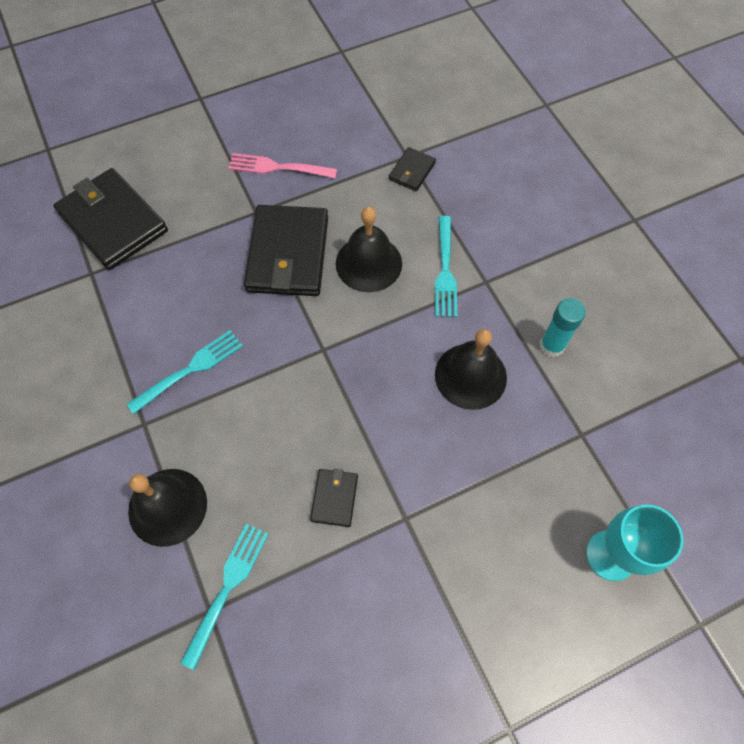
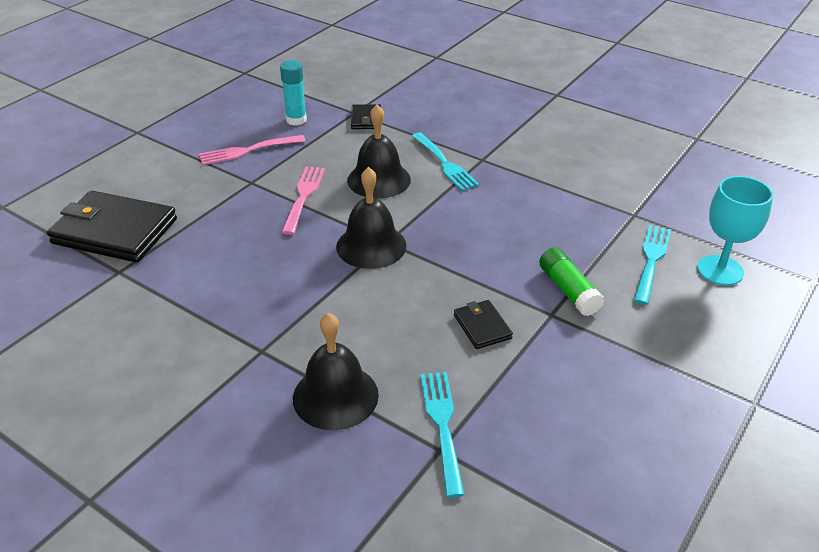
camera: 30 degrees left, 25 degrees down
turquoise fork [126,330,243,414] -> turquoise fork moved to [634,225,671,305]
black wallet [244,205,328,296] -> pink fork [282,166,325,235]
black bell [435,329,507,410] -> black bell moved to [336,167,407,269]
turquoise glue stick [539,298,586,357] -> turquoise glue stick moved to [280,60,307,125]
none -> green glue stick [539,247,605,316]

